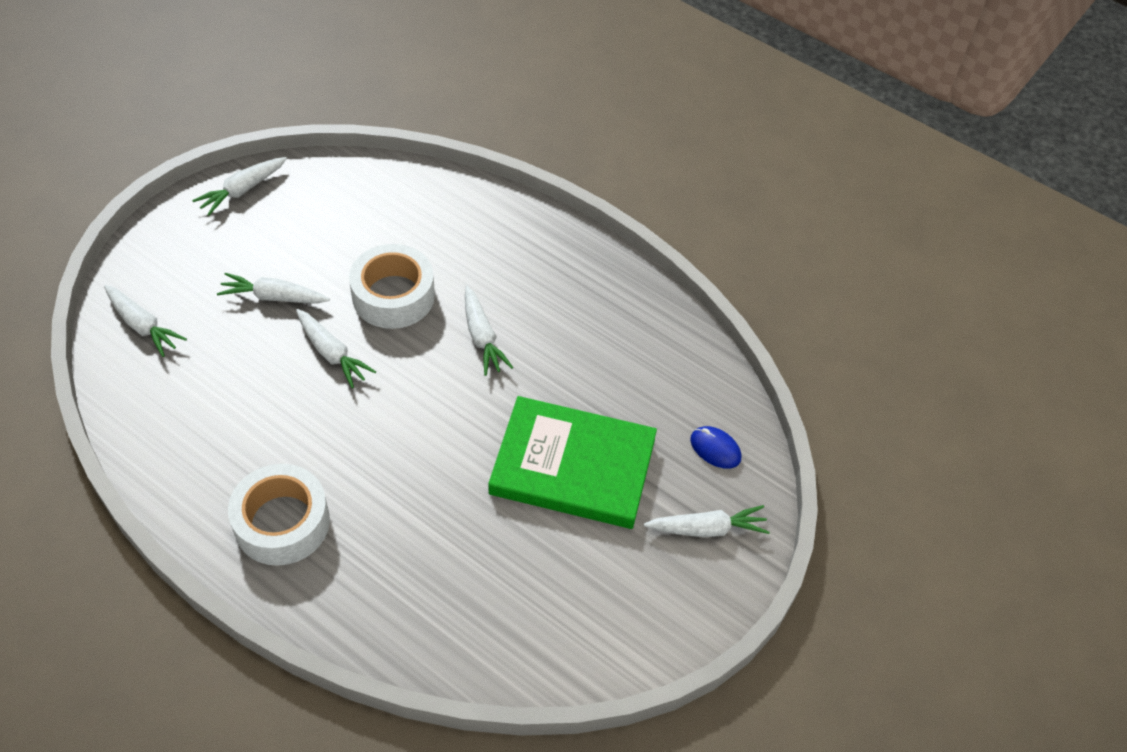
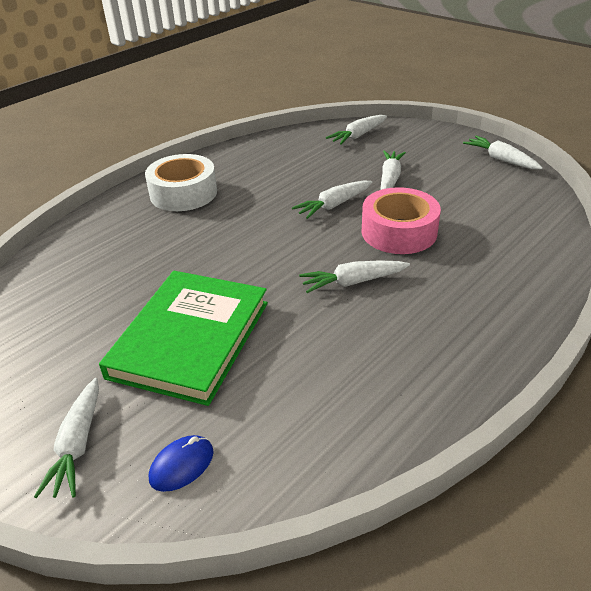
camera: 100 degrees right, 15 degrees down
white tape [349,244,435,329] -> pink tape [362,187,441,254]

